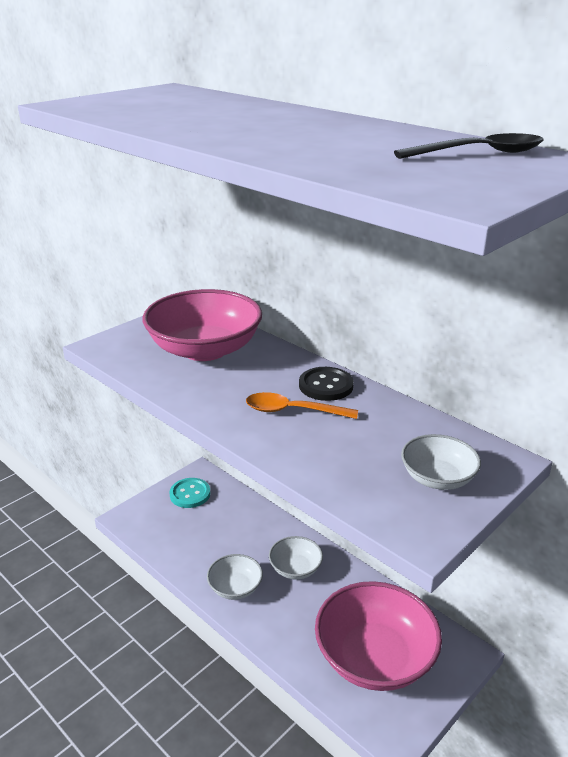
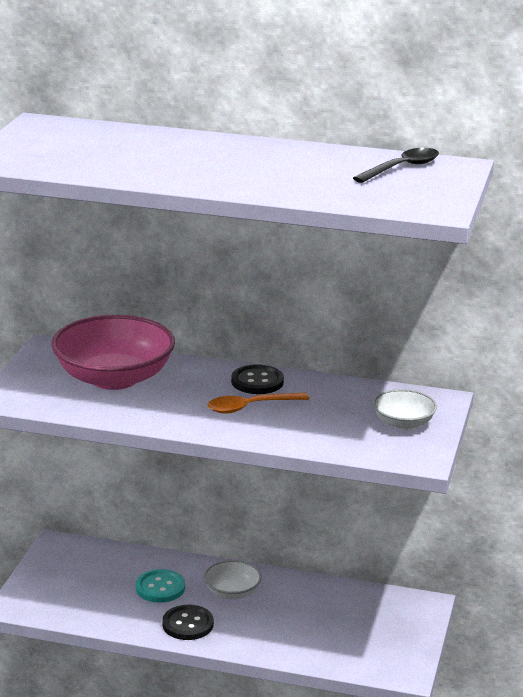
camera: 30 degrees left, 5 degrees down
turquoise button [169,478,210,508] -> turquoise button moved to [136,569,185,603]
white bowl [207,554,263,600] -> black button [162,605,214,640]
pink bowl [315,581,442,691] -> none

